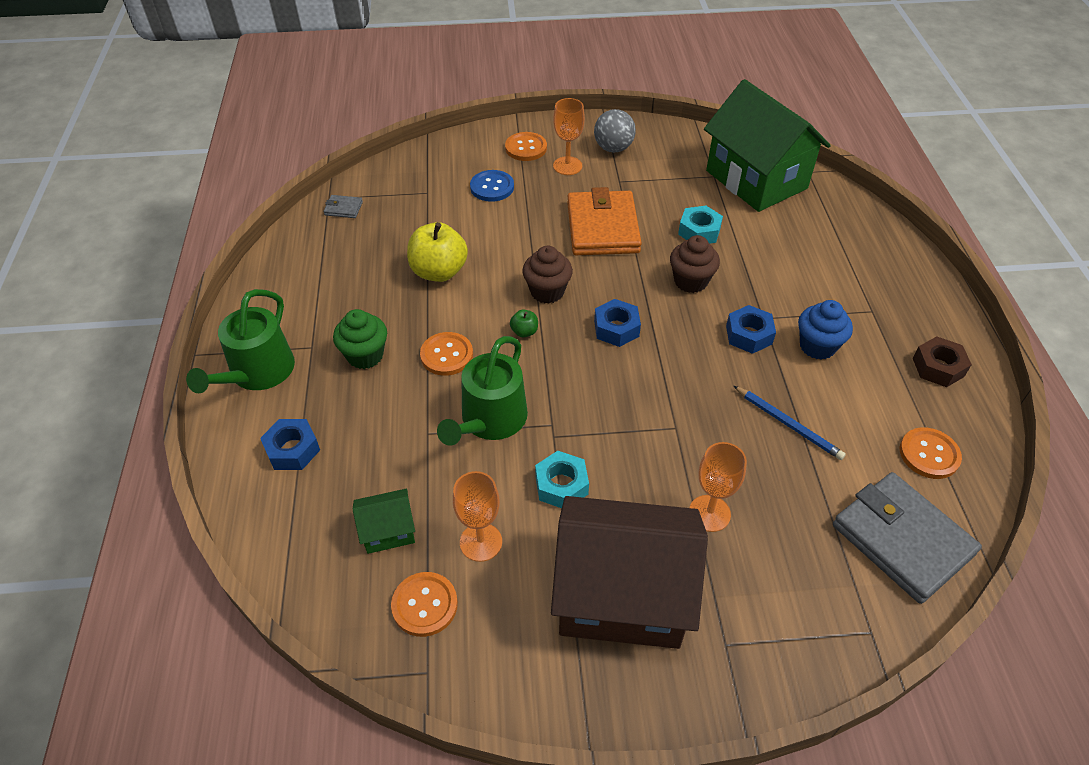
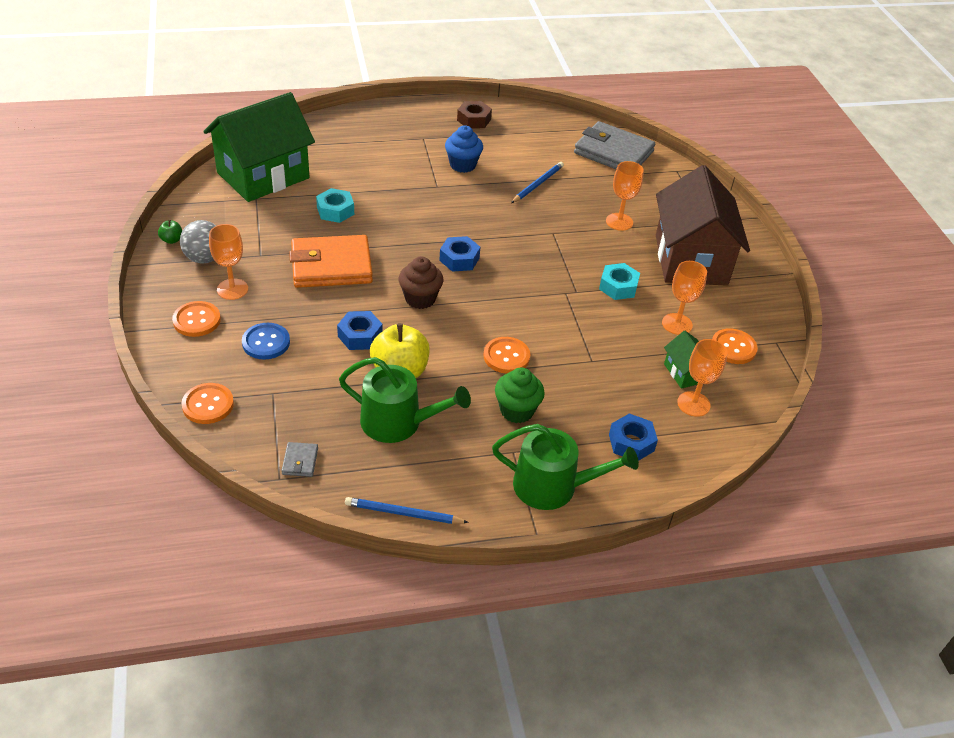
camera: 100 degrees left, 5 degrees down
green watering can [437,336,528,446] -> green watering can moved to [339,357,471,443]
green apple [510,309,538,337] -> green apple moved to [158,219,182,244]
brown cupcake [670,235,720,293] -> none
blue nut [726,305,776,354] -> blue nut moved to [337,311,382,350]
grey wallet [833,472,982,604] -> grey wallet turned 75 degrees clockwise [574,121,655,169]
orange button [900,427,962,479] -> orange button moved to [181,383,234,424]
none -> blue pencil [345,497,469,524]
none -> orange goblet [677,339,727,417]

